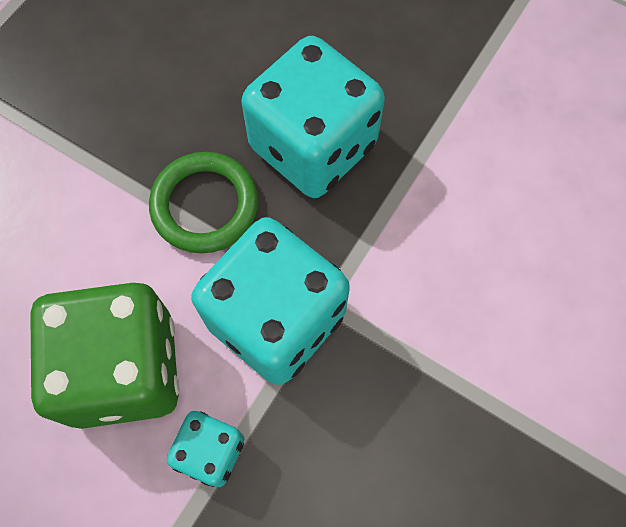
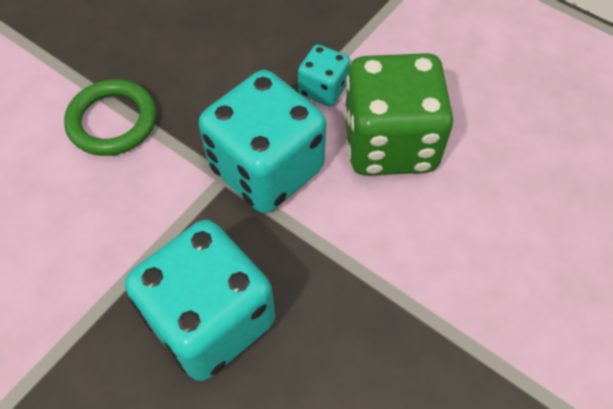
camera: 175 degrees left, 10 degrees down
green ring [149,152,258,253] -> green ring moved to [64,79,157,156]

